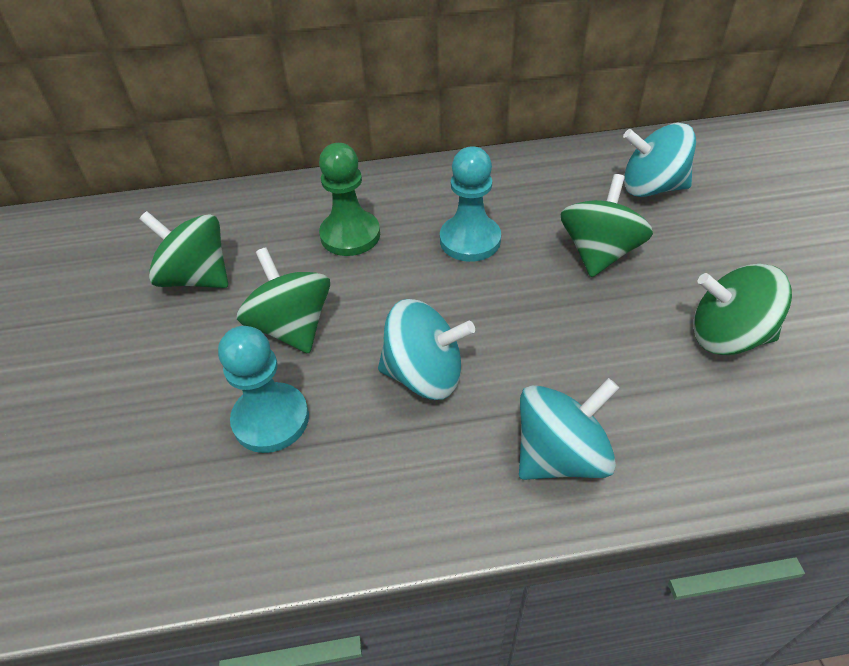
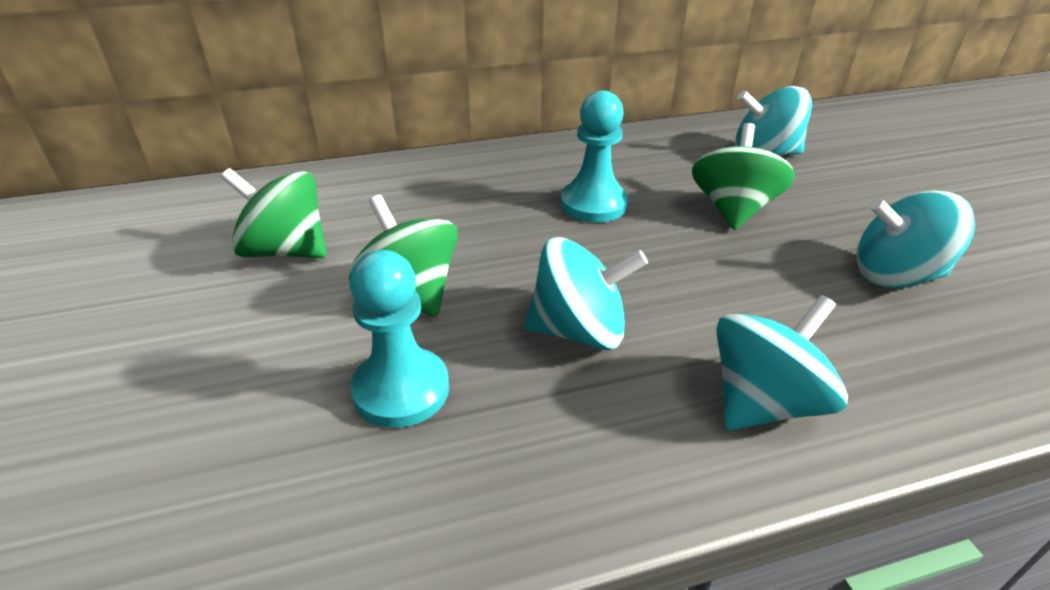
camera: 10 degrees left, 10 degrees down
green pawn [319,143,380,256] -> none
green spinning top [693,264,792,355] -> turquoise spinning top [856,191,975,288]

